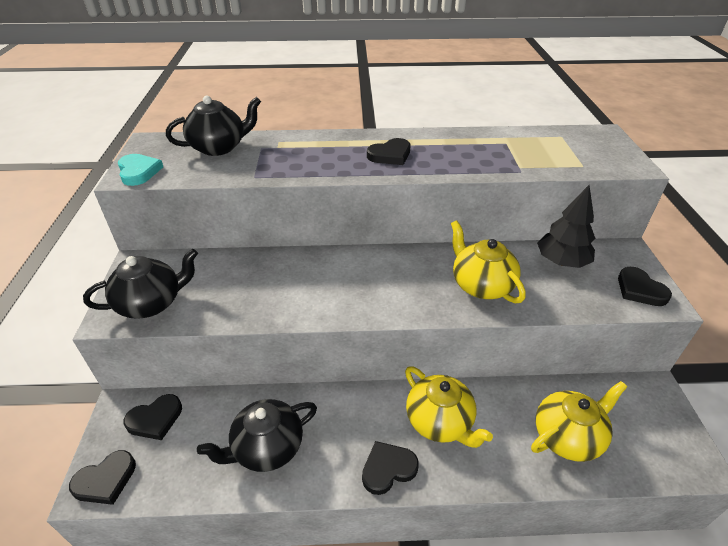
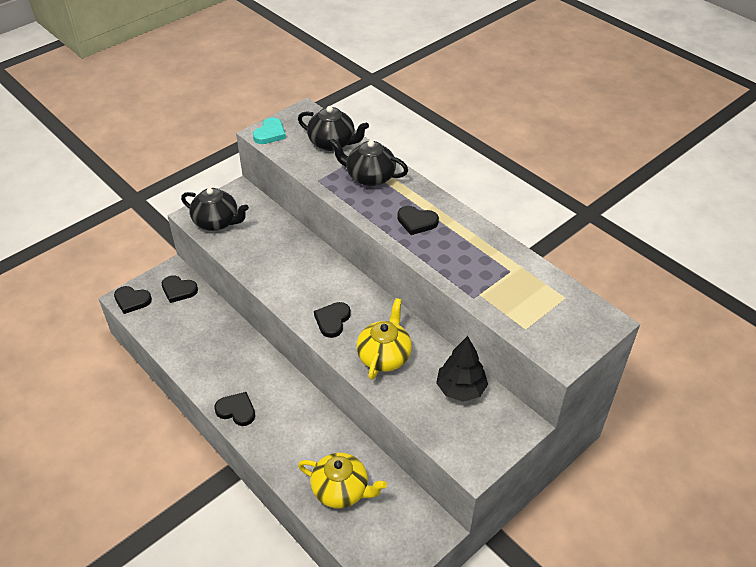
camera: 50 degrees right, 5 degrees up
black teapot [197,399,317,472] -> black teapot moved to [329,139,408,187]
yellow teapot [405,366,493,448] -> none
black heart [618,267,672,306] -> black heart moved to [314,302,351,338]

